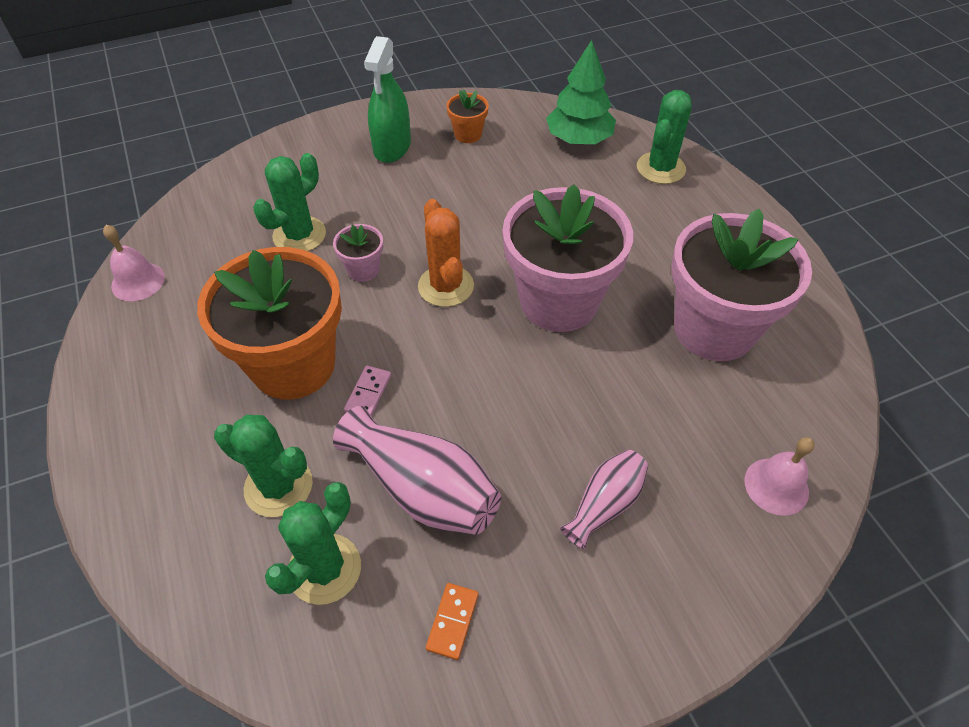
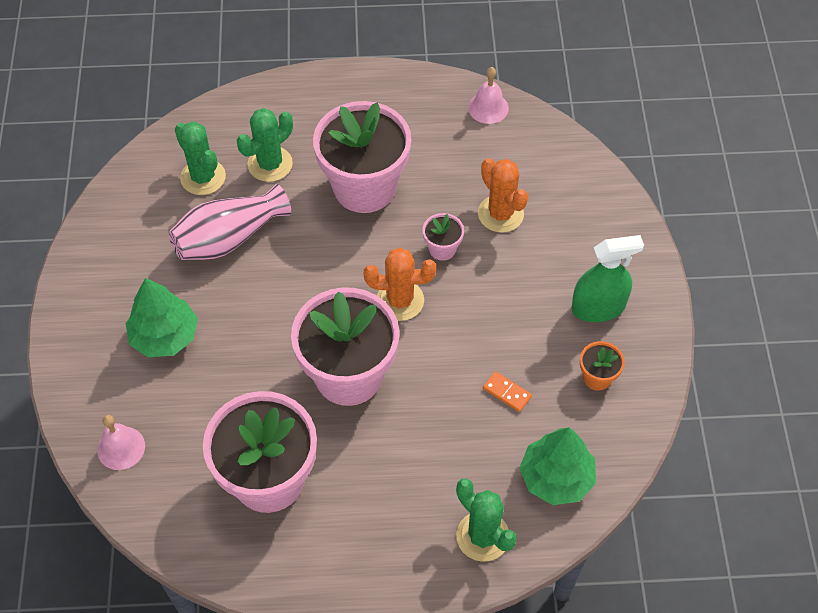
camera: 110 degrees right, 5 degrees up
orange flower pot [197,247,342,400] -> pink flower pot [313,101,411,213]
green cactus [253,153,326,251] -> orange cactus [478,158,528,233]
pink domino [344,365,391,416] -> none
green spray bottle [364,36,411,163] -> green spray bottle turned 135 degrees clockwise [571,235,644,322]
orange domino [426,583,479,660] -> orange domino moved to [483,371,532,412]
pink vase [560,450,648,549] -> green tree [125,278,198,357]

